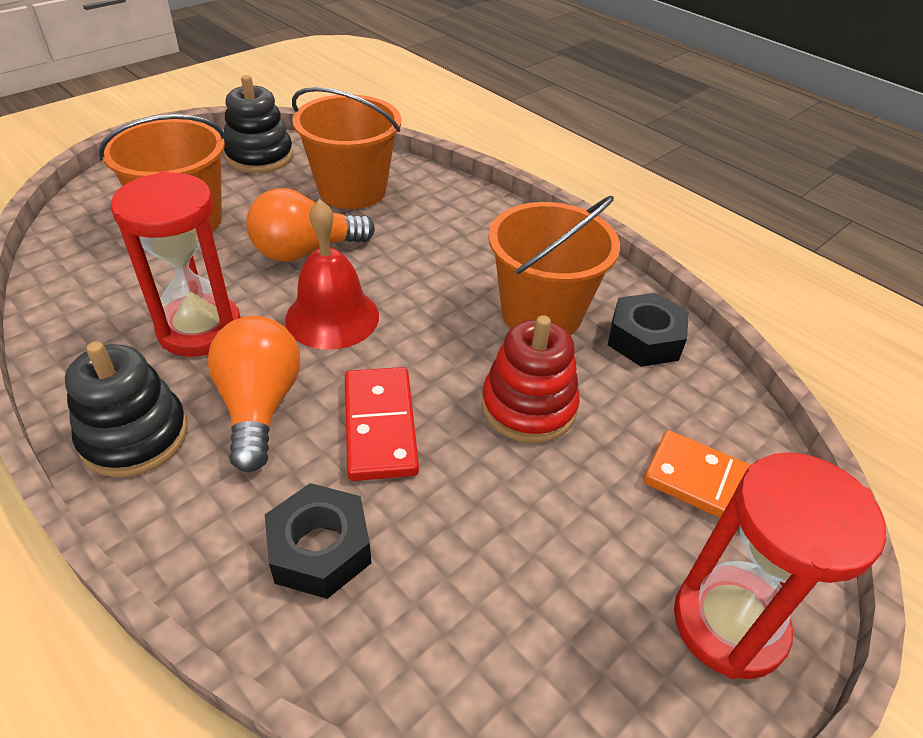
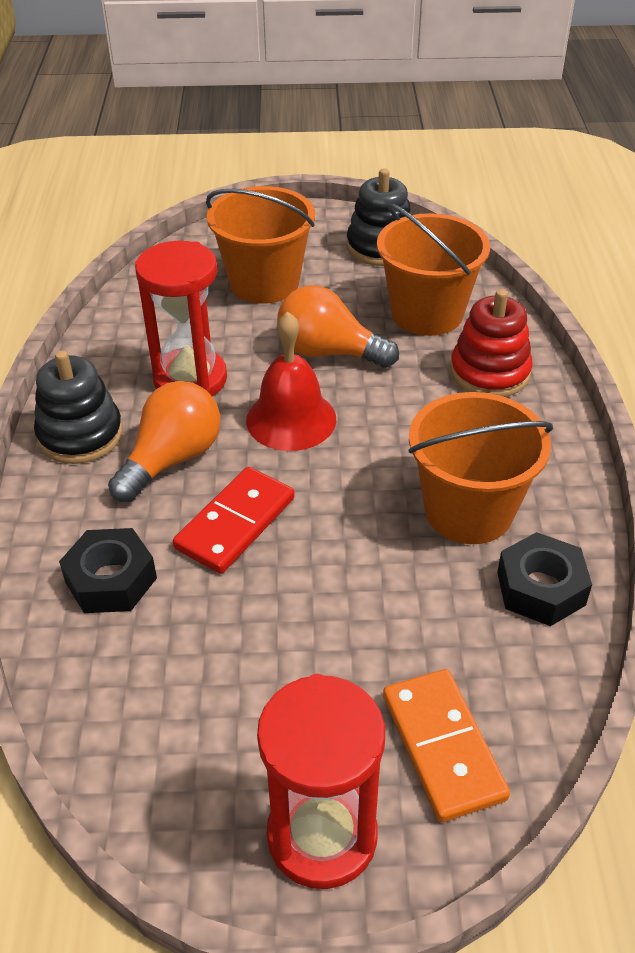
camera: 45 degrees right, 0 degrees up
red stacking toy [481,315,580,443] -> red stacking toy moved to [450,289,533,397]

